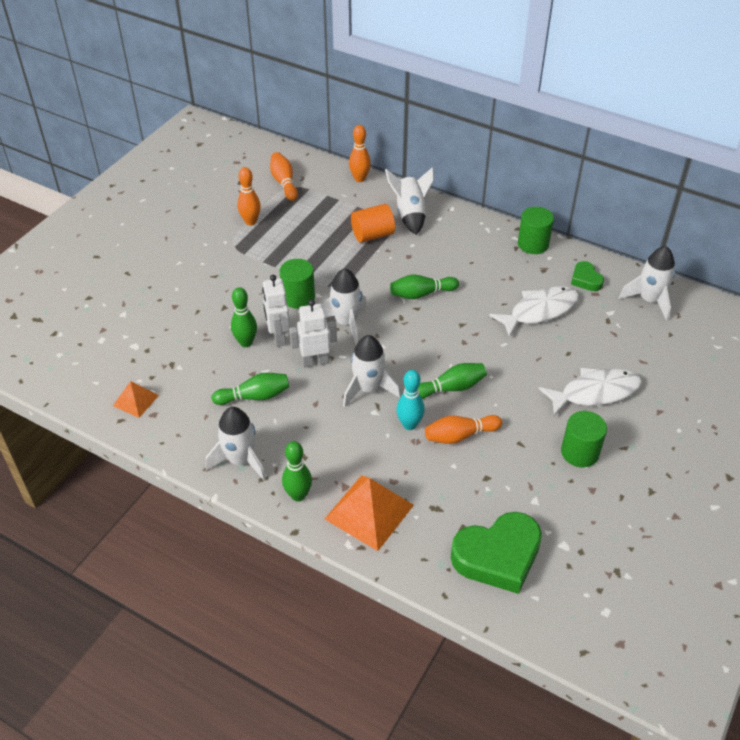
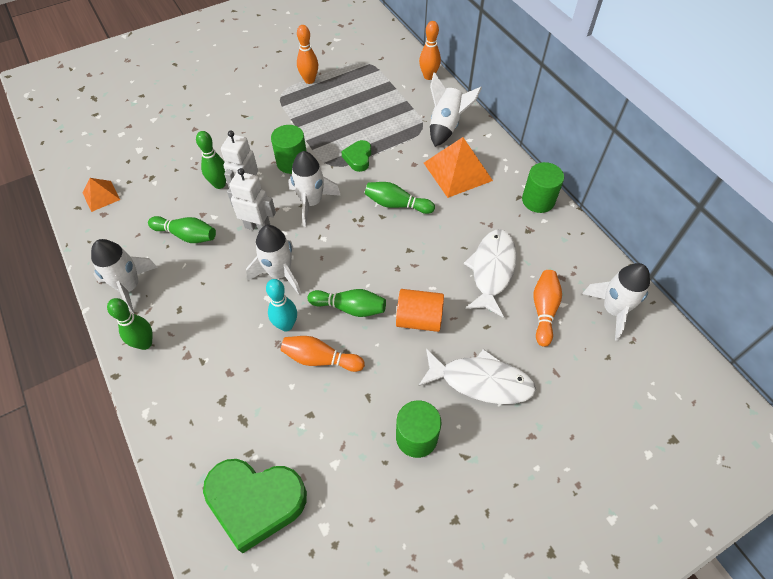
camera: 30 degrees right, 10 degrees up
orange bowling pin [270,152,298,201] -> orange bowling pin moved to [534,270,562,347]
orange pyramid [325,475,414,551] -> orange pyramid moved to [424,137,493,198]
orange cylinder [351,204,395,243] -> orange cylinder moved to [396,289,444,332]
white fish [489,286,579,337] -> white fish turned 75 degrees counterclockwise [464,230,517,317]
green heart [571,261,604,291] -> green heart moved to [341,140,371,172]

